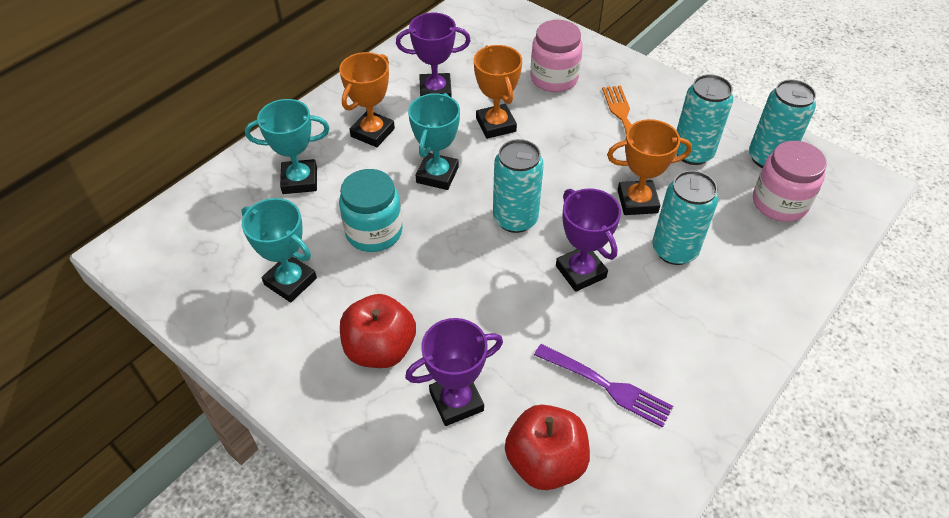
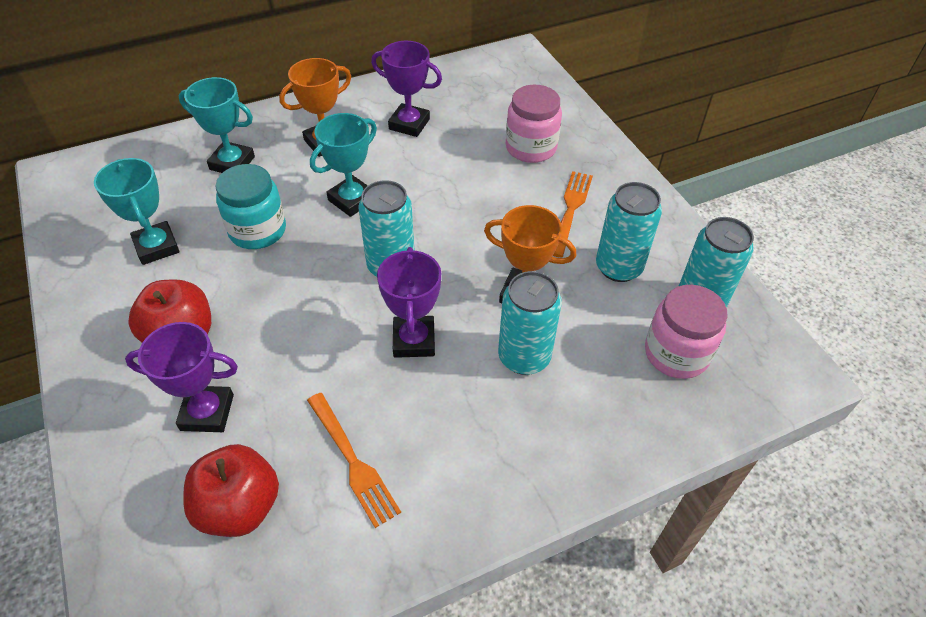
camera: 25 degrees right, 0 degrees up
orange trophy [474,45,522,139] -> none
purple fork [534,344,673,428] -> orange fork [307,393,401,528]

